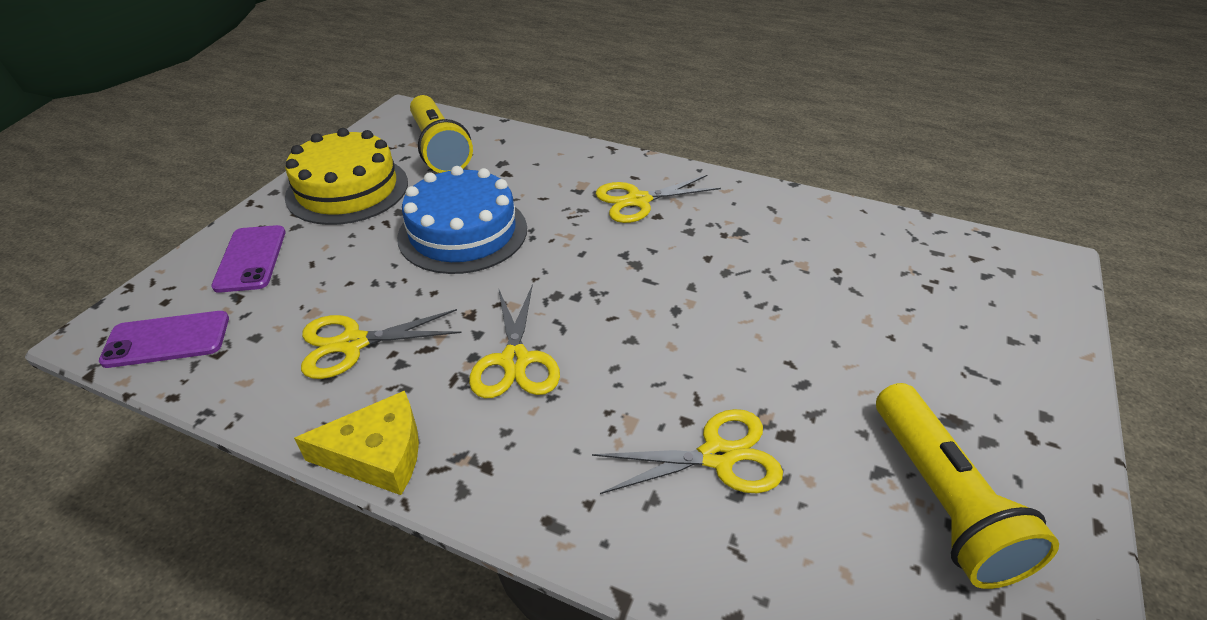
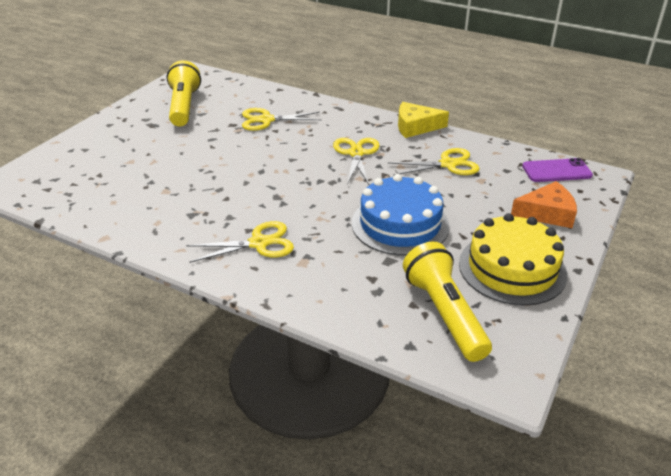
camera: 175 degrees left, 5 degrees down
purple phone [211,225,285,293] -> orange cheese [511,181,577,228]

